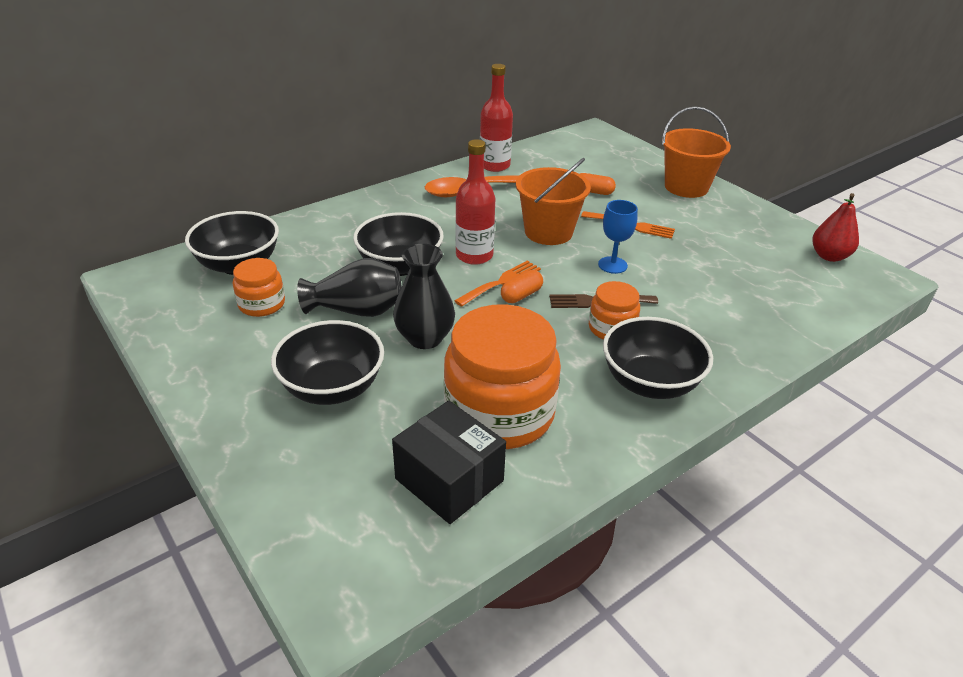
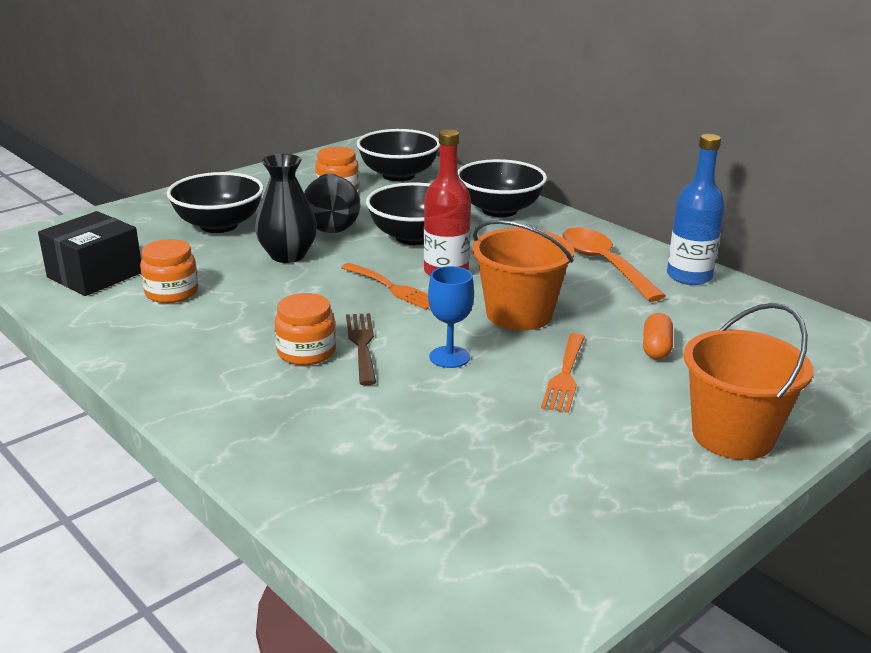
camera: 85 degrees right, 10 degrees down
orange jar [444,304,561,449] -> orange jar [140,239,198,303], size x0.50
red bottle [480,64,513,172] -> blue bottle [667,134,725,285]
orange capsule [501,270,543,303] -> none
black bowl [603,317,713,399] -> black bowl moved to [458,159,547,217]
red pear [812,193,859,262] -> none

